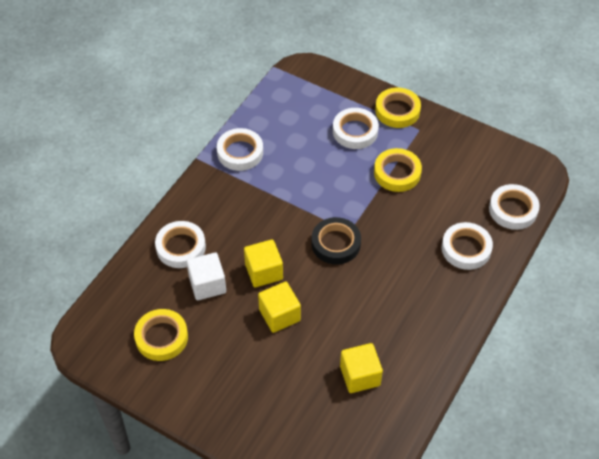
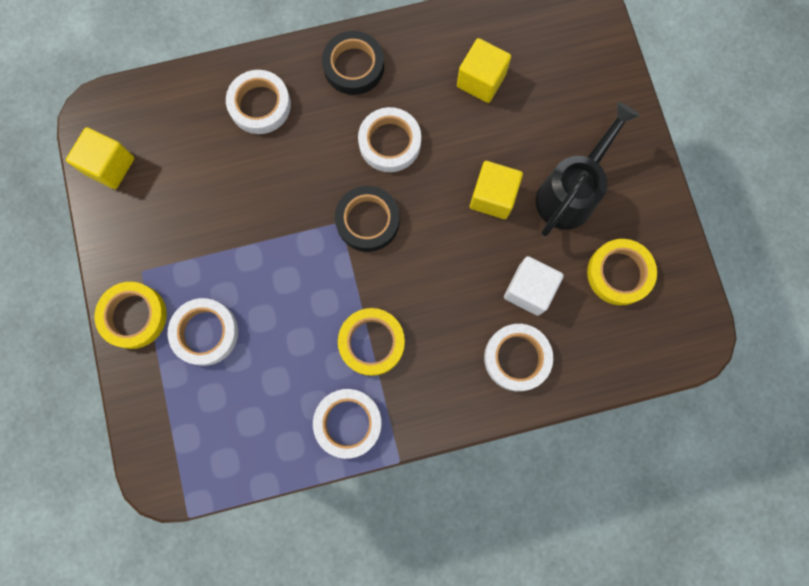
camera: 135 degrees left, 25 degrees up
yellow cube [244,239,283,287] -> yellow cube moved to [66,127,134,189]
yellow tape [374,148,422,192] -> yellow tape moved to [338,308,405,376]
white tape [489,184,540,230] -> white tape moved to [358,107,421,172]
none -> black tape [322,31,384,95]
none -> black watering can [536,102,640,236]

